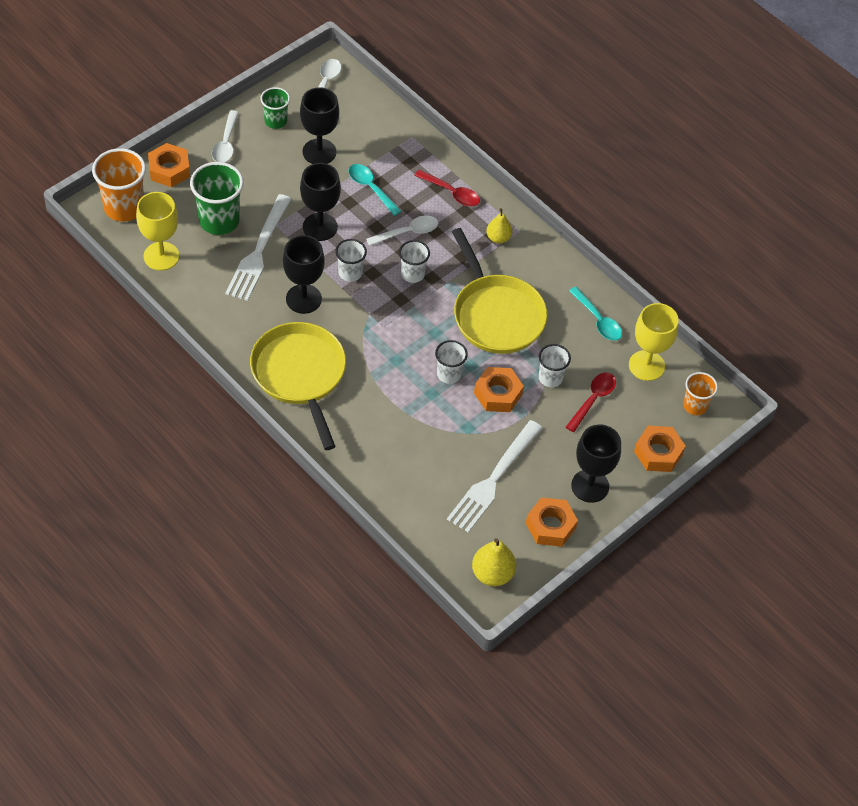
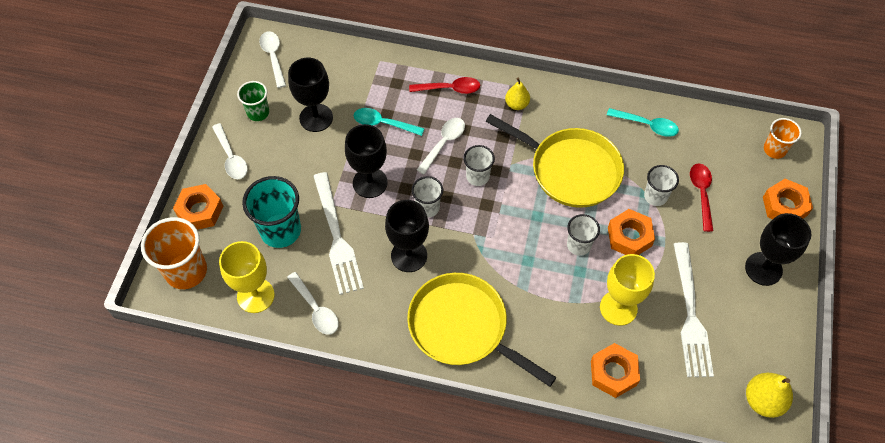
camera: 30 degrees left, 5 degrees up
green cup [190,162,244,235] -> turquoise cup [242,176,301,248]
orange nut [526,497,578,547] -> orange nut moved to [591,343,640,398]
yellow goblet [629,303,679,381] -> yellow goblet moved to [600,254,655,326]
none -> white spoon [287,272,339,335]

